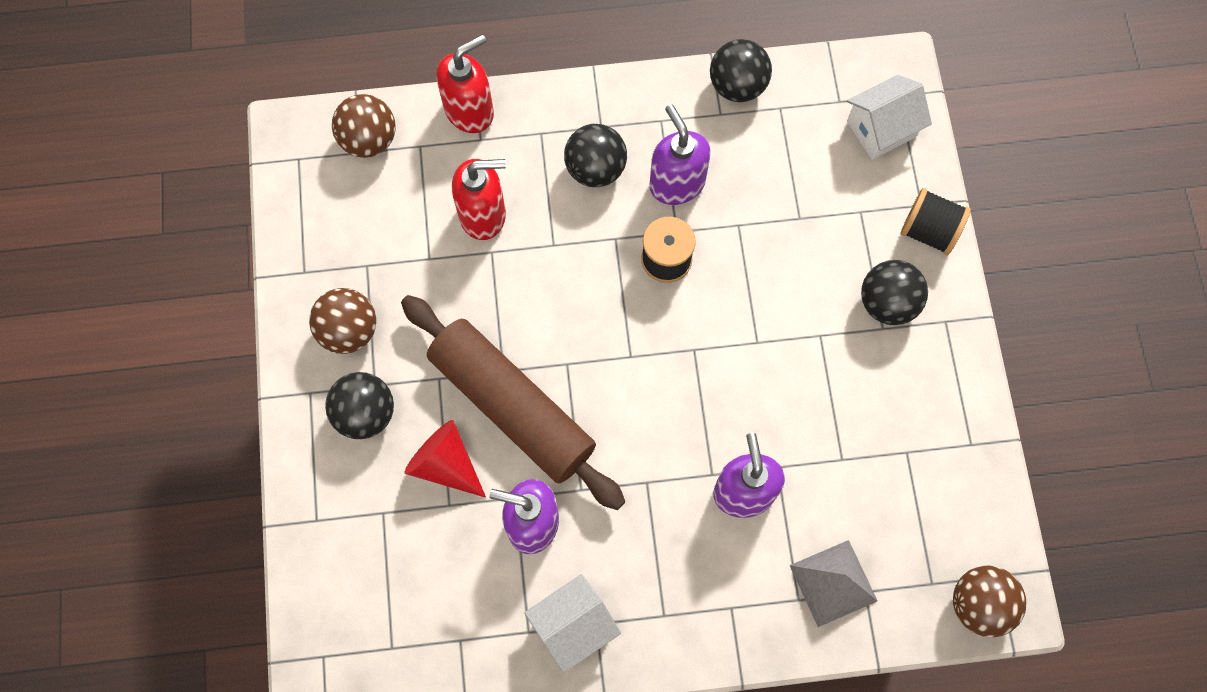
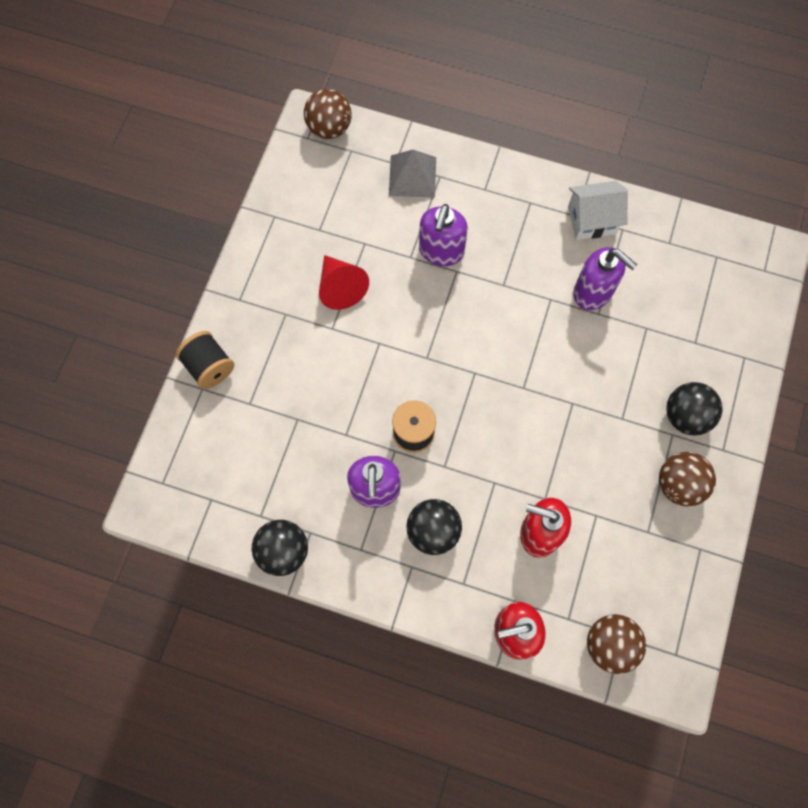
camera: 155 degrees left, 0 degrees up
brown rolling pin [401,295,625,510] -> none
red cone [405,420,486,498] -> red cone moved to [319,255,369,310]
white house [847,75,932,159] -> none
black ball [861,260,928,325] -> none

